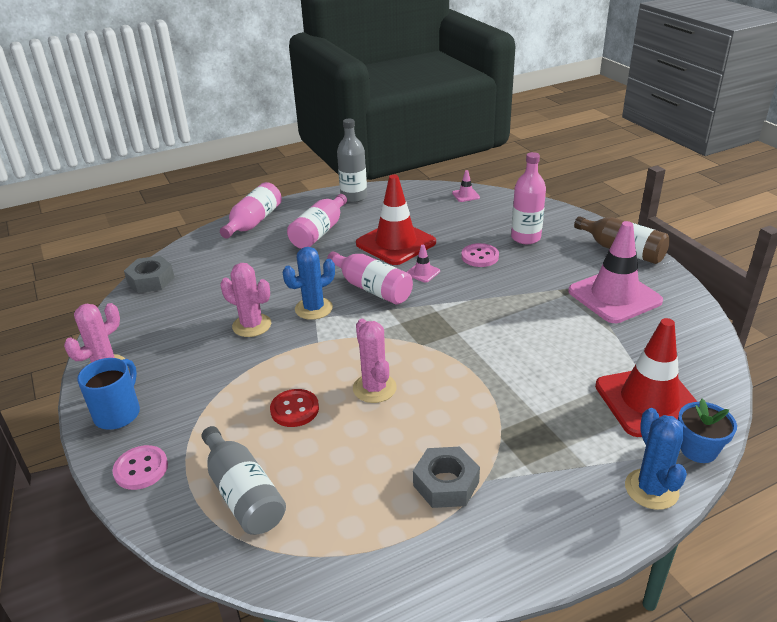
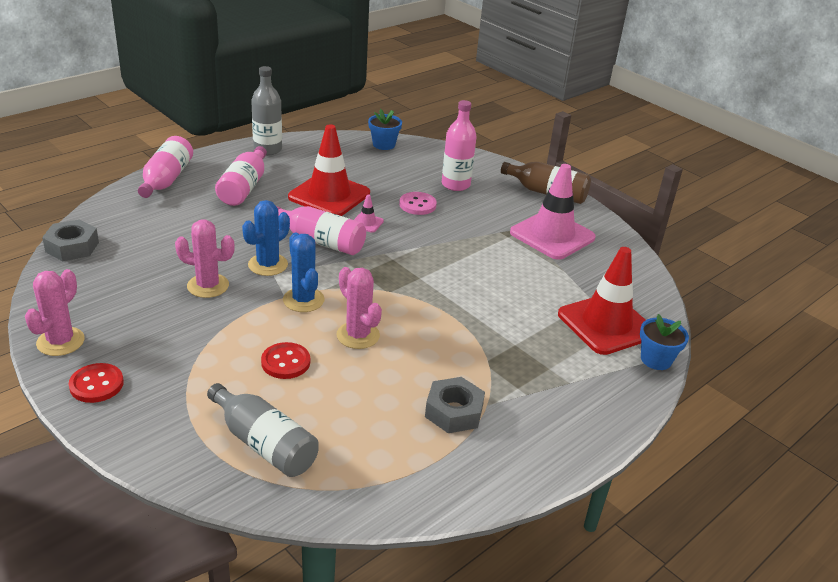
camera: 20 degrees left, 0 degrees up
blue mug [77,358,140,430] -> red button [69,363,124,403]
pink button [112,445,168,490] -> none
pink traffic cone [452,170,480,202] -> blue flower pot [368,109,402,150]
blue cactus [625,408,687,510] -> blue cactus moved to [283,233,325,312]

